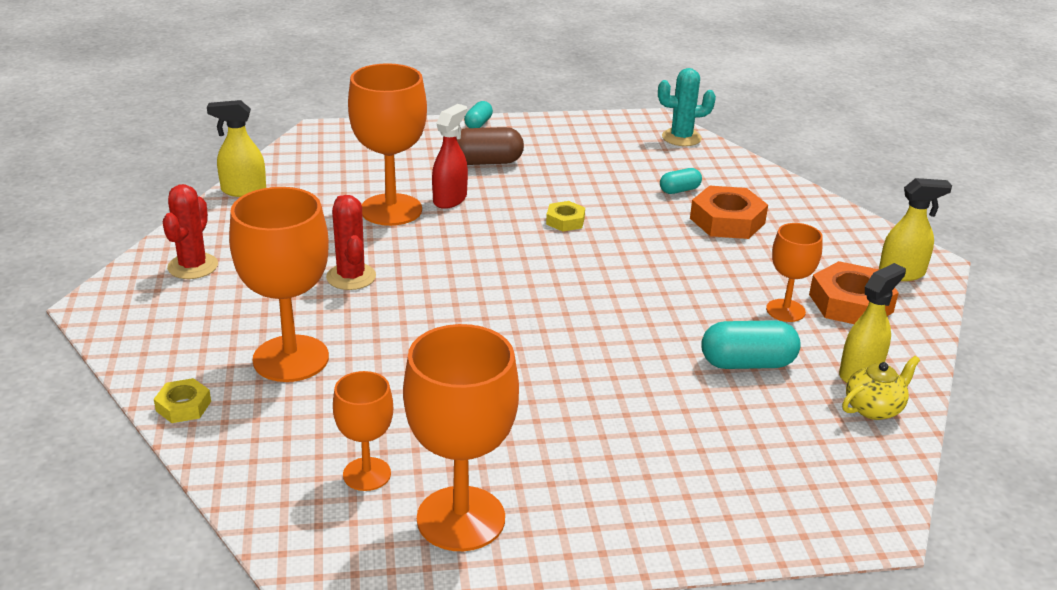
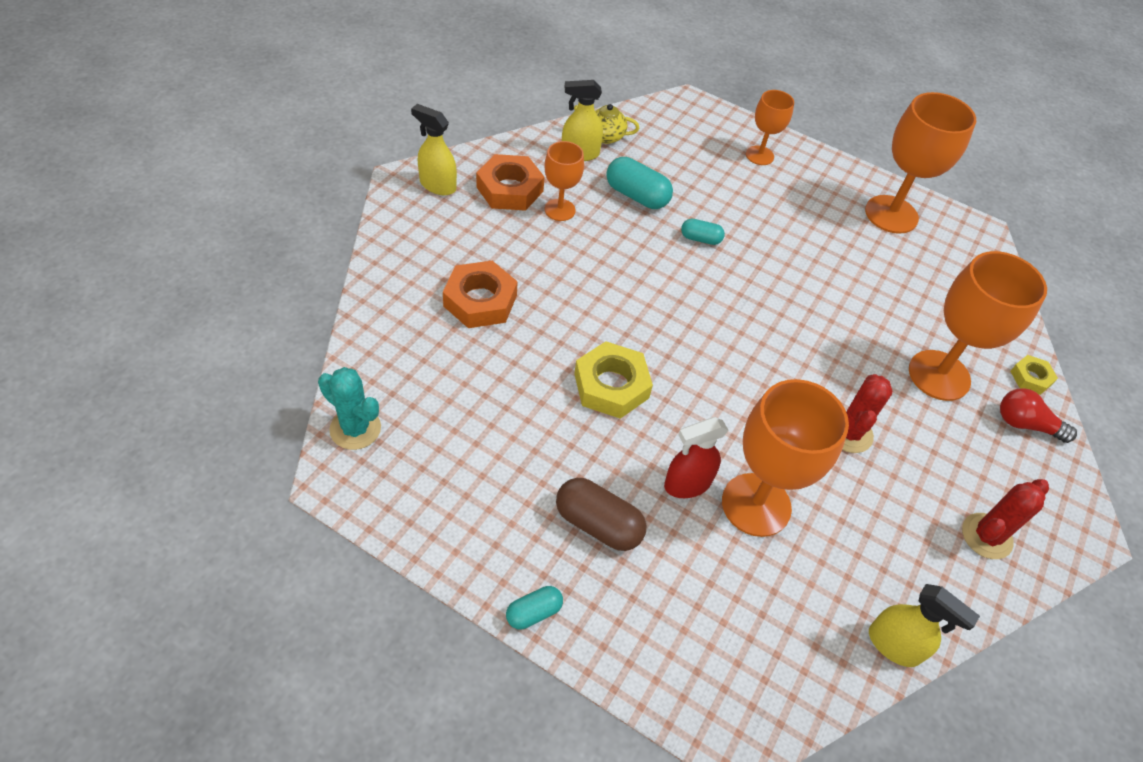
camera: 145 degrees left, 20 degrees up
orange goblet [333,371,393,491] -> orange goblet moved to [746,90,794,165]
yellow nut [546,201,585,232] -> yellow nut [574,341,653,419], size x1.81
turquoise capsule [660,168,702,194] -> turquoise capsule moved to [681,219,725,245]
none -> red light bulb [1000,388,1077,443]

